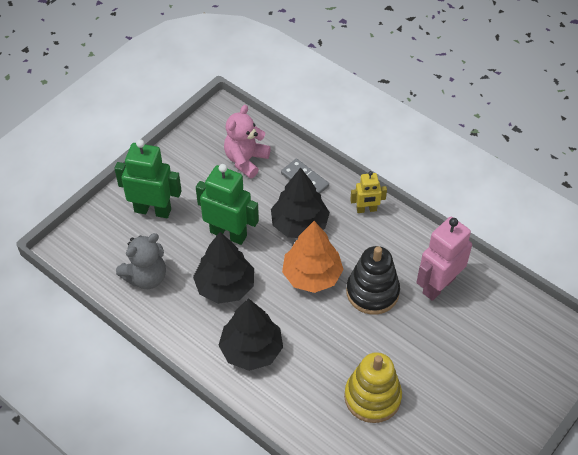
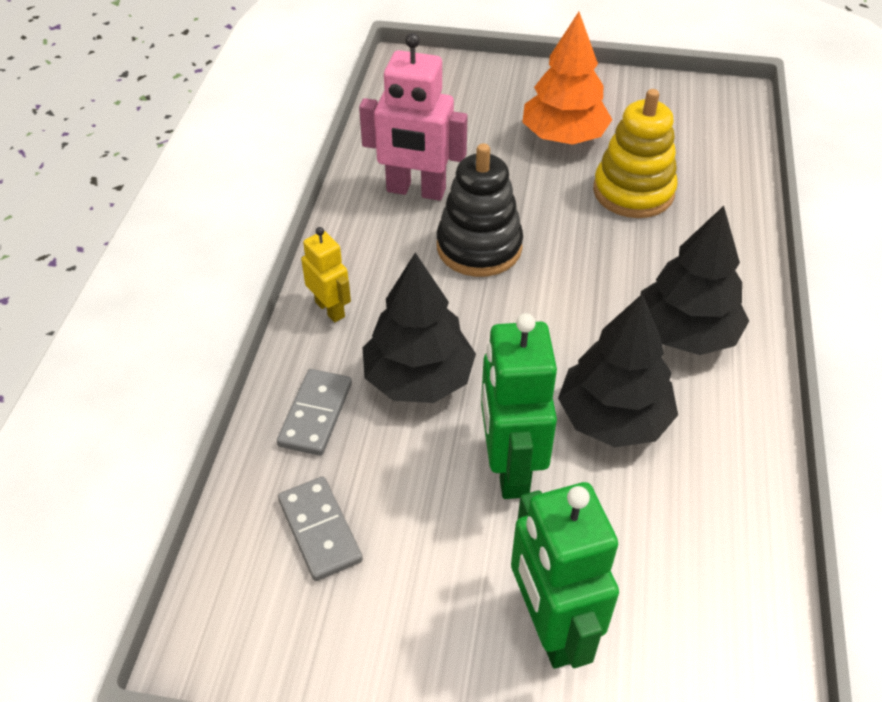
camera: 120 degrees left, 5 degrees down
grey teddy bear [116,233,166,289] -> none
pink teddy bear [224,105,271,178] -> grey domino [278,476,363,581]
orange tree [282,221,344,293] -> orange tree moved to [523,12,612,145]

